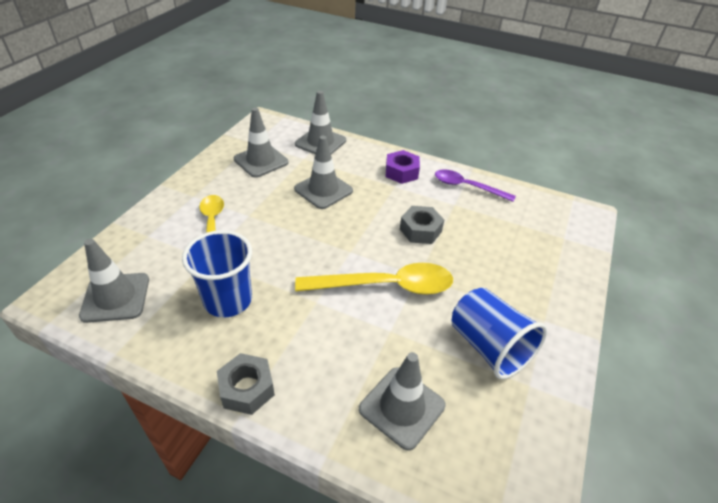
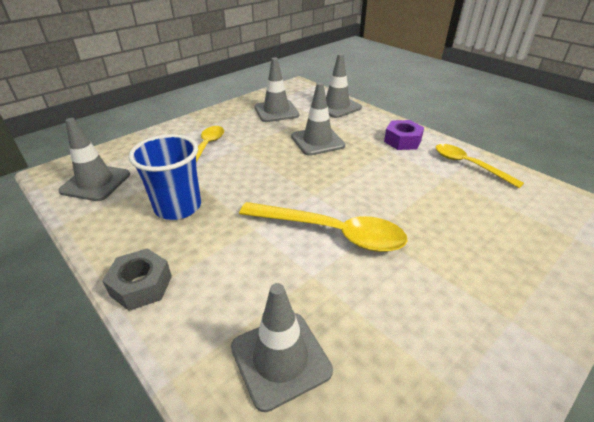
camera: 25 degrees right, 5 degrees down
grey nut [400,206,444,244] -> none
purple spoon [435,169,516,202] -> yellow spoon [436,144,524,188]
blue cup [451,288,547,379] -> none

